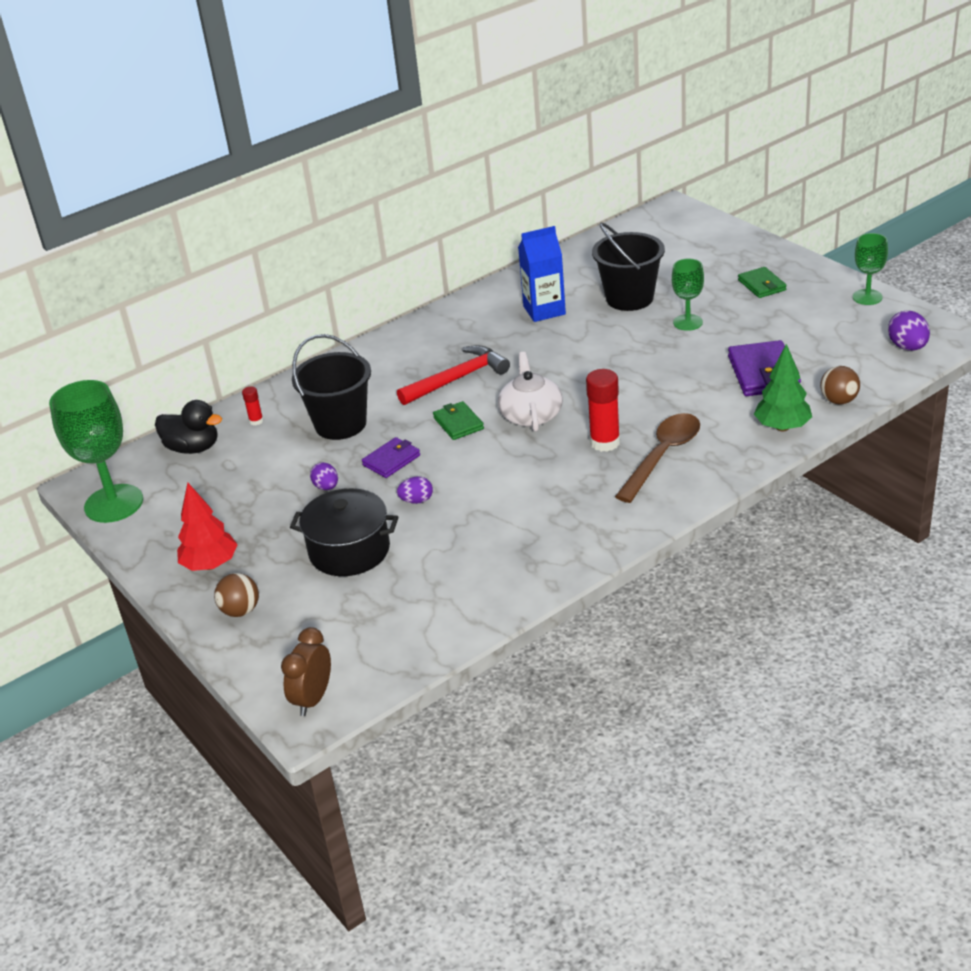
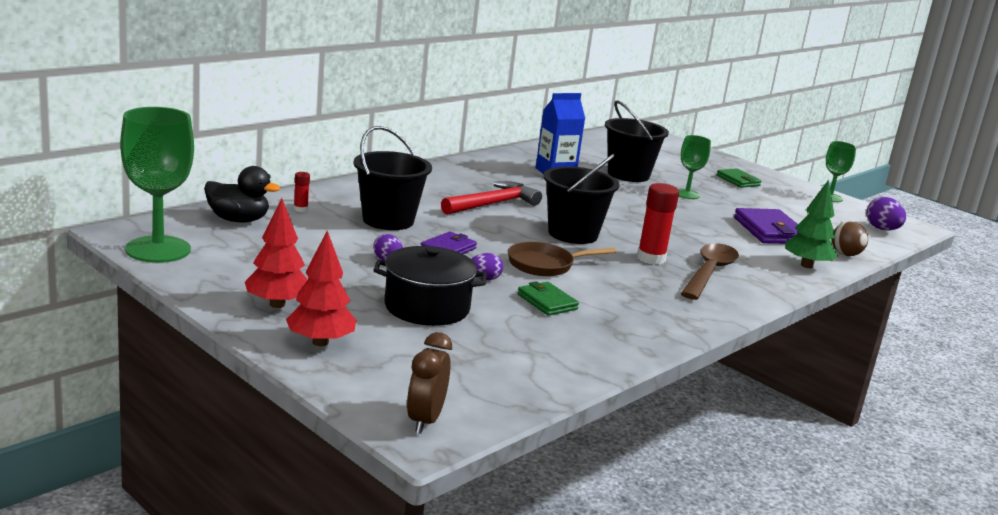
camera: 15 degrees left, 15 degrees down
brown ball [214,573,259,617] -> red tree [286,231,356,346]
green wallet [433,401,484,440] -> green wallet moved to [518,281,579,316]
white teapot [498,352,563,432] -> black bucket [543,154,620,244]
none -> brown pan [508,242,616,276]

